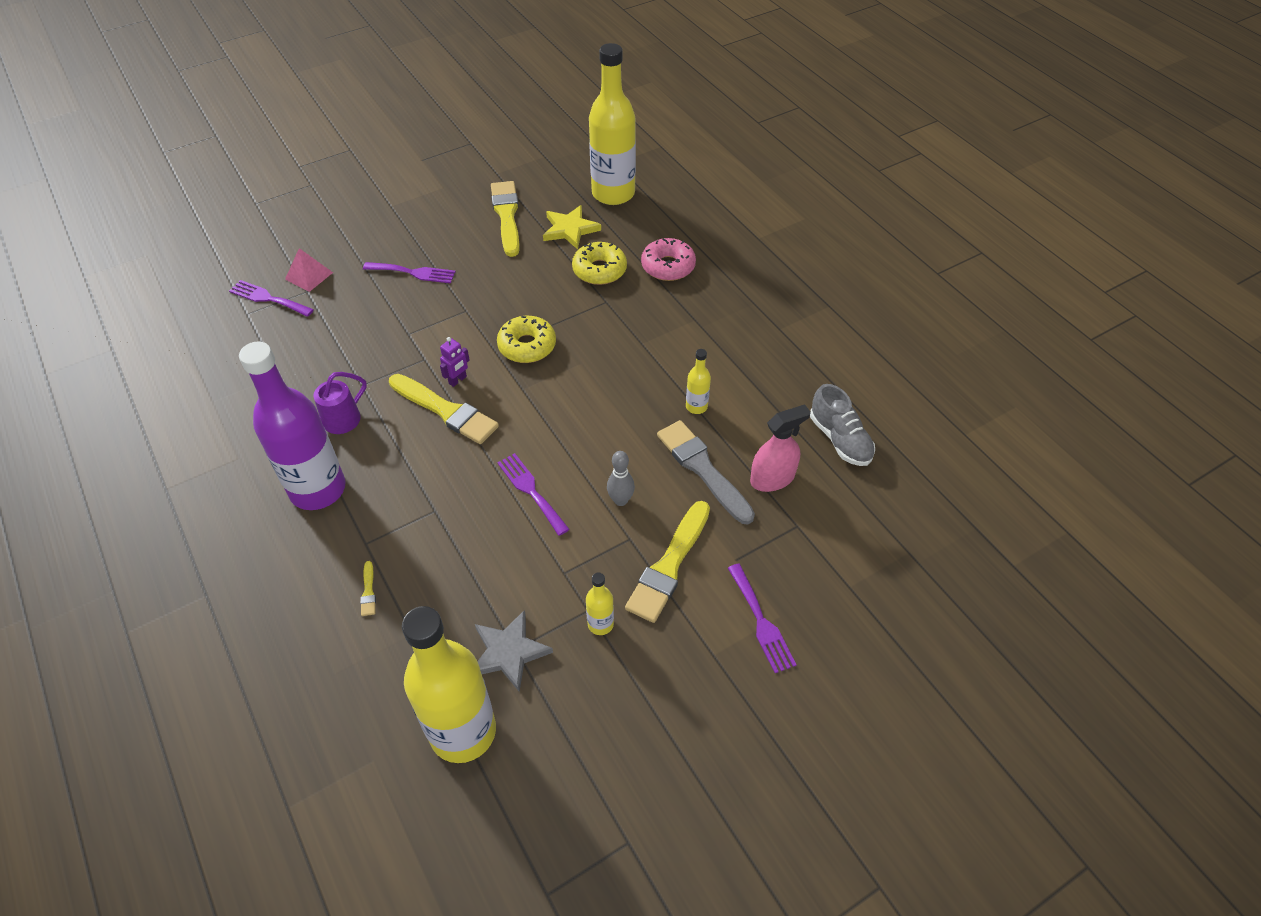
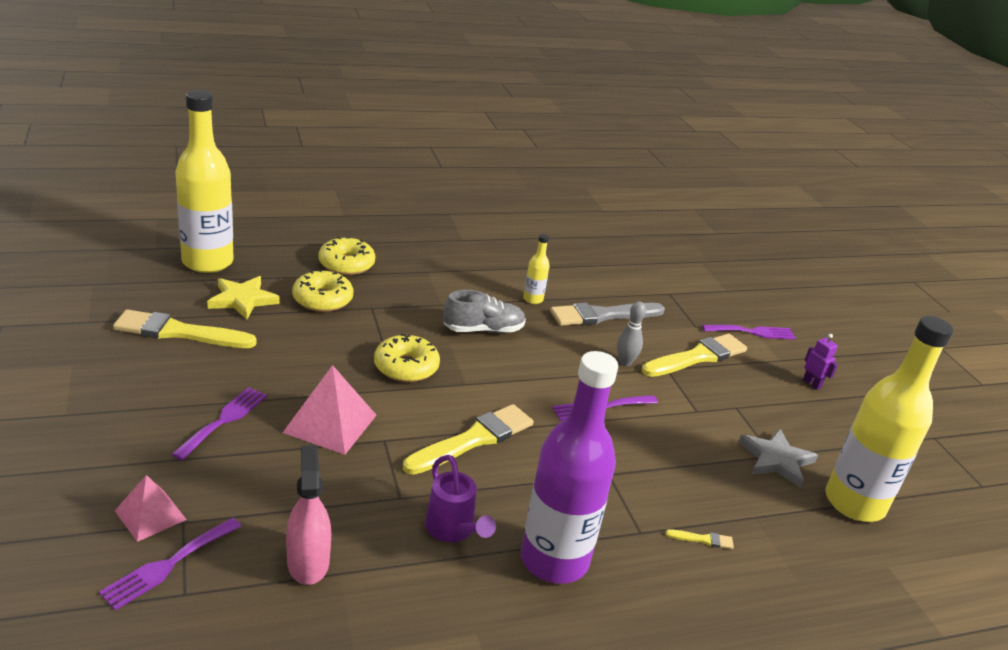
camera: 80 degrees left, 20 degrees down
purple robot [440,337,470,387] -> purple robot moved to [803,334,838,390]
yellow bottle [586,572,614,635] -> none
yellow brush [625,501,710,623] -> yellow brush turned 75 degrees counterclockwise [642,334,747,377]
pink donut [641,238,696,281] -> yellow donut [318,237,375,275]
pink spray bottle [750,404,811,492] -> pink spray bottle moved to [286,445,331,585]
grey shoe [810,384,875,466] -> grey shoe moved to [443,290,526,333]
none -> pink pyramid [282,365,377,455]

